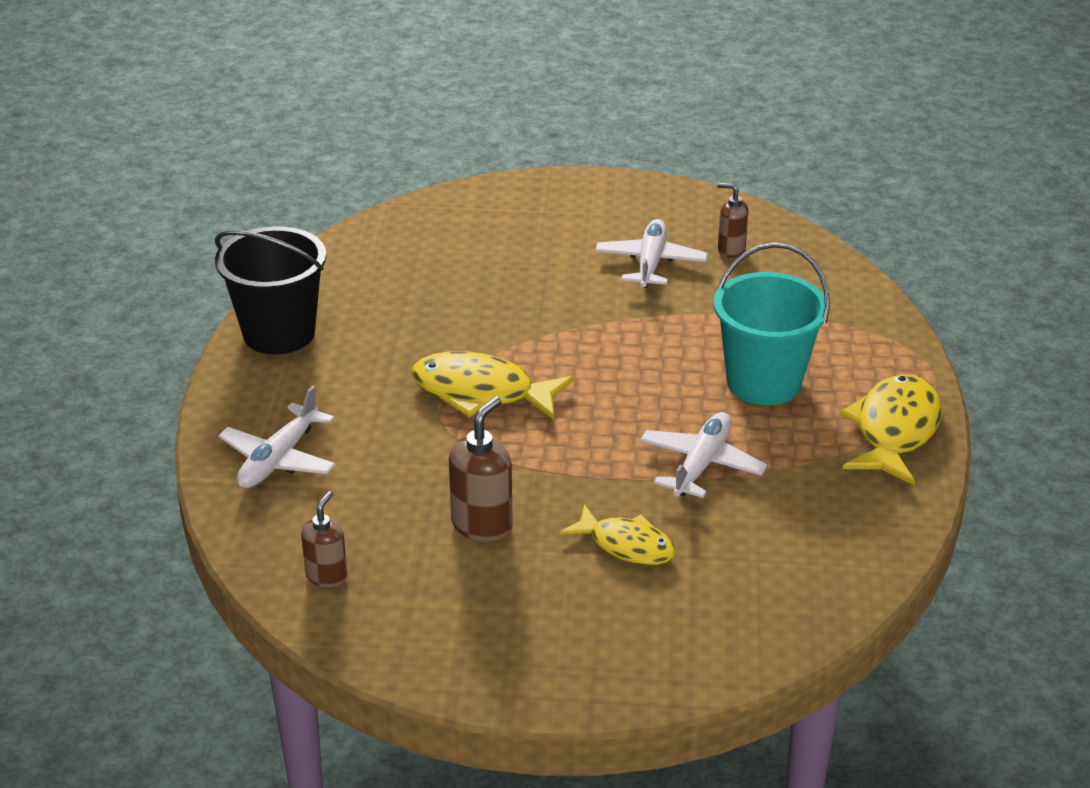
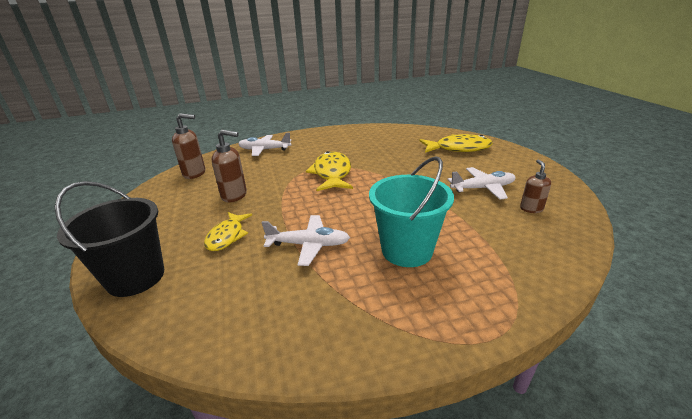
camera: 70 degrees right, 5 degrees down
black bucket [215,226,326,355] -> black bucket moved to [55,181,164,297]
brown soap dispenser [301,491,347,587] -> brown soap dispenser [172,113,205,179], size x1.54
yellow fish [840,374,942,486] -> yellow fish moved to [419,134,493,153]

